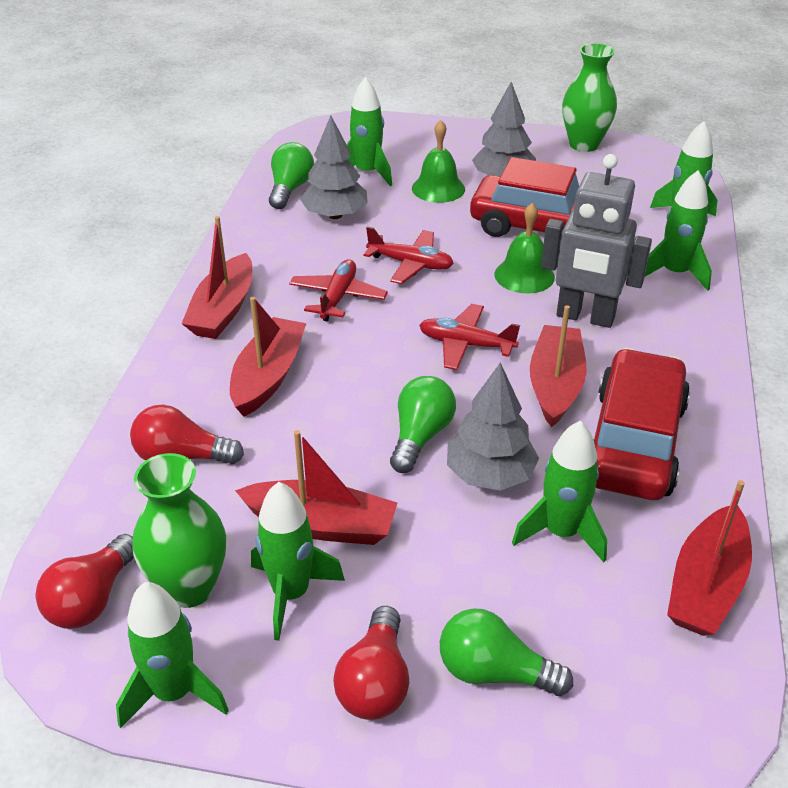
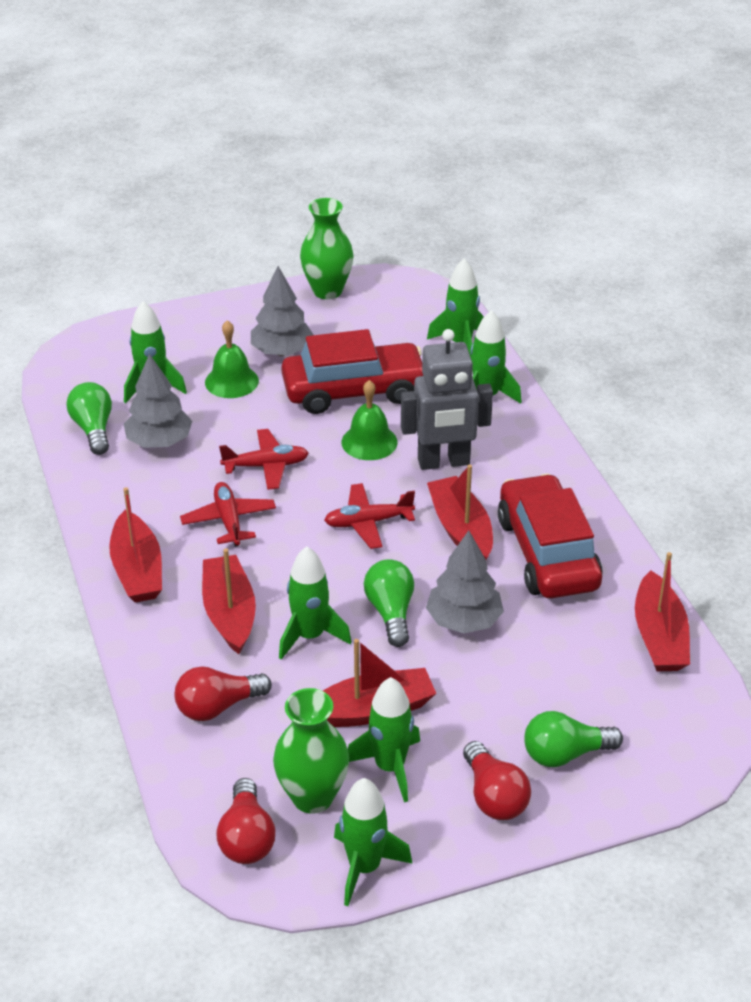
camera: 30 degrees left, 0 degrees up
green rocket [512,421,607,562] -> green rocket moved to [279,546,351,660]

